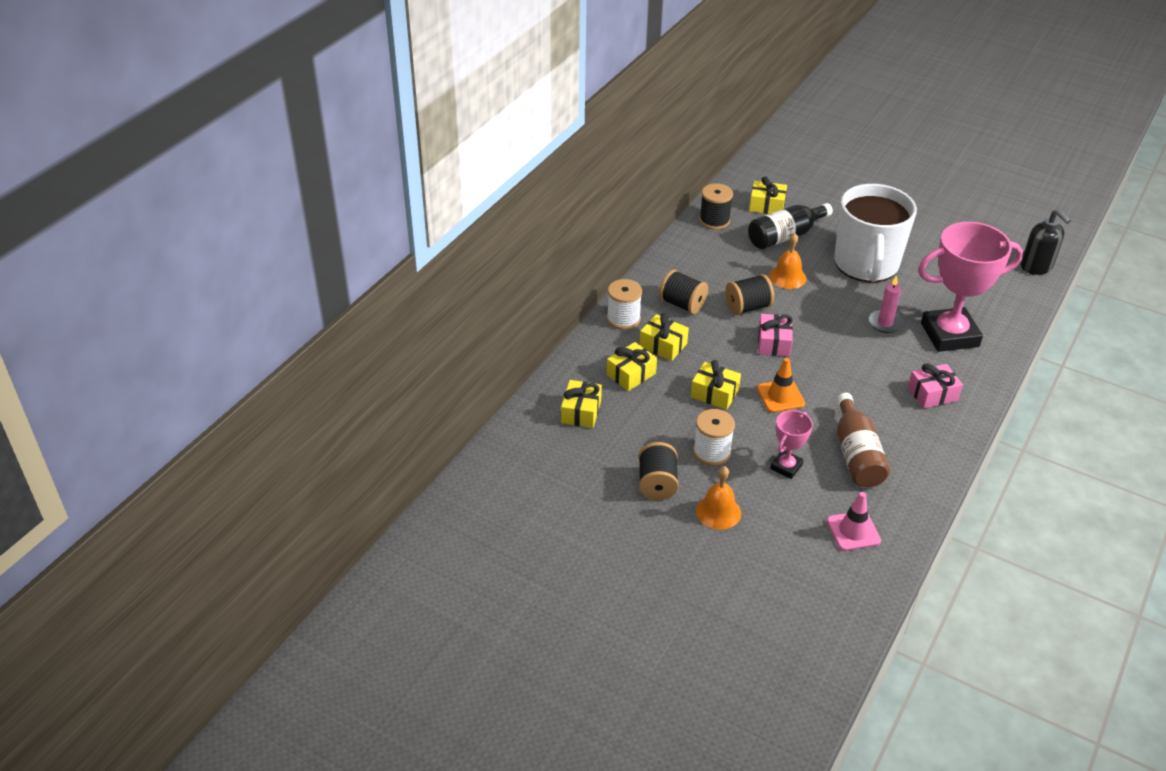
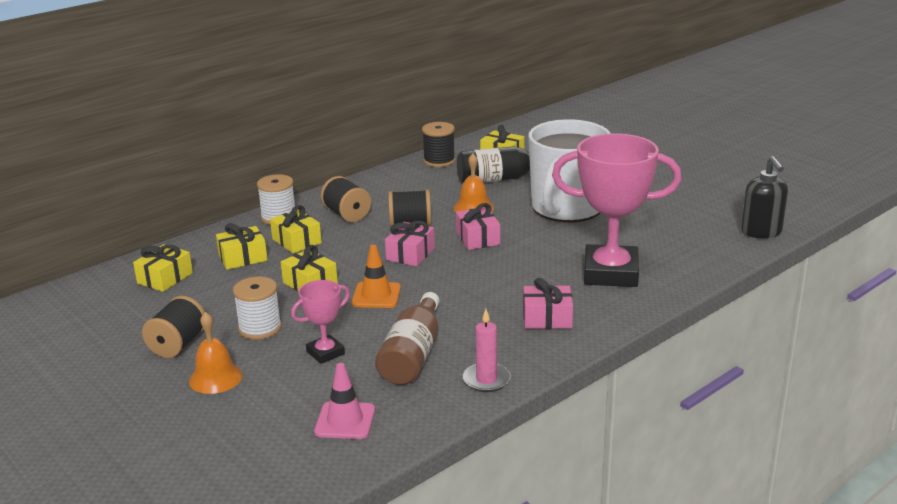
camera: 20 degrees right, 15 degrees down
pink candle [868,275,904,333] -> pink candle moved to [463,309,511,392]
none -> pink gift [456,203,500,250]

